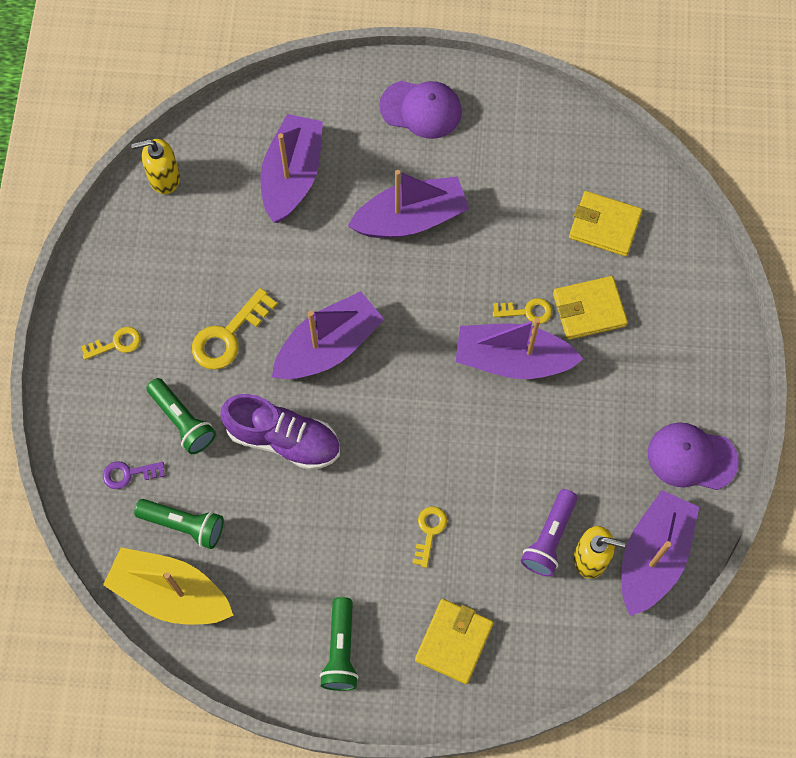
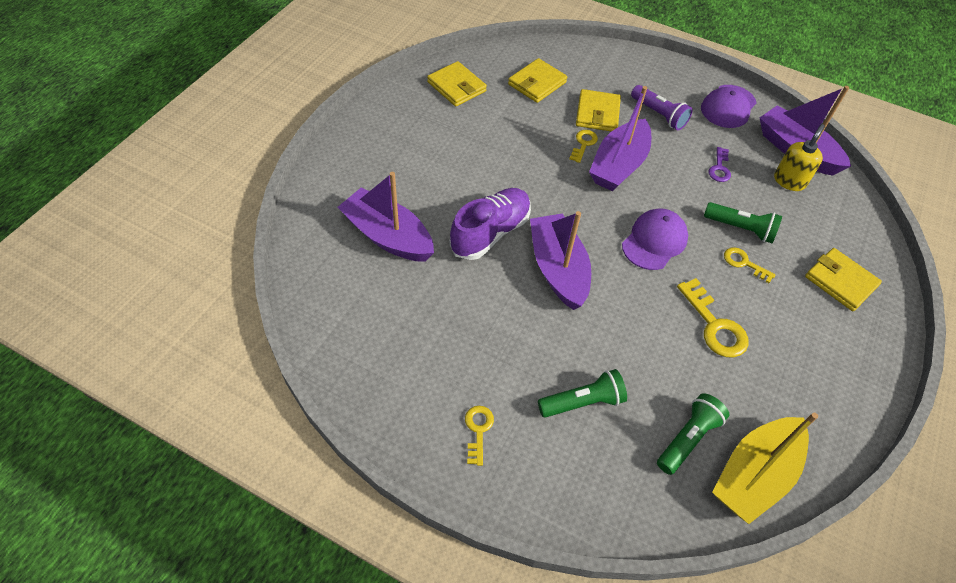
camera: 70 degrees left, 15 degrees down
purple key [103,461,165,489] -> purple key moved to [709,147,731,182]
yellow soap dispenser [131,139,180,194] -> none
yellow key [192,288,277,370] -> yellow key moved to [677,278,749,357]
purple shoe [220,394,340,470] -> purple shoe moved to [449,188,531,260]
green flashlight [320,597,359,691] -> green flashlight moved to [704,202,782,243]
purple boat [348,170,470,238] -> none
purple cap [379,80,462,139] -> purple cap moved to [622,209,688,270]
purple flashlight [521,489,577,576] -> purple flashlight moved to [631,85,693,130]
none -> yellow wallet [427,61,487,106]

